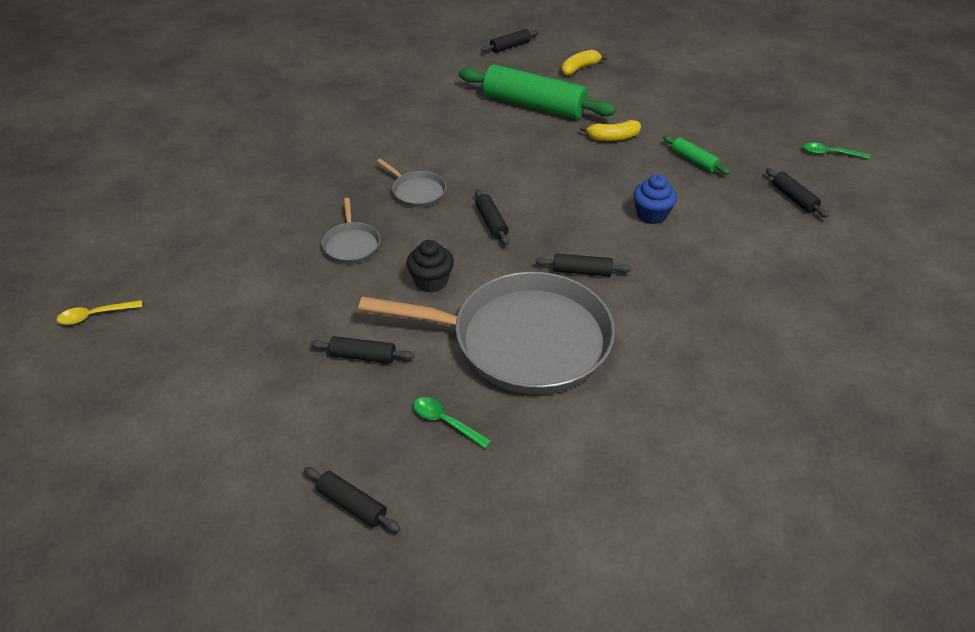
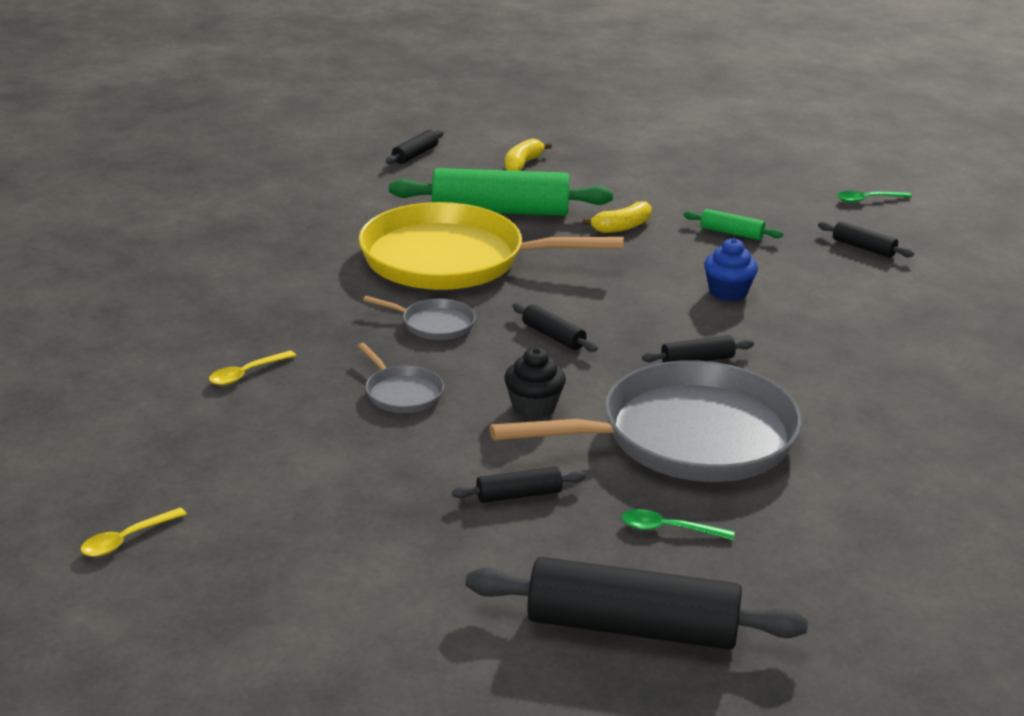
camera: 25 degrees left, 15 degrees down
black rolling pin [304,467,401,532] -> black rolling pin [466,557,808,650], size x2.21
none -> yellow spoon [209,350,296,385]
none -> yellow pan [359,202,624,290]

